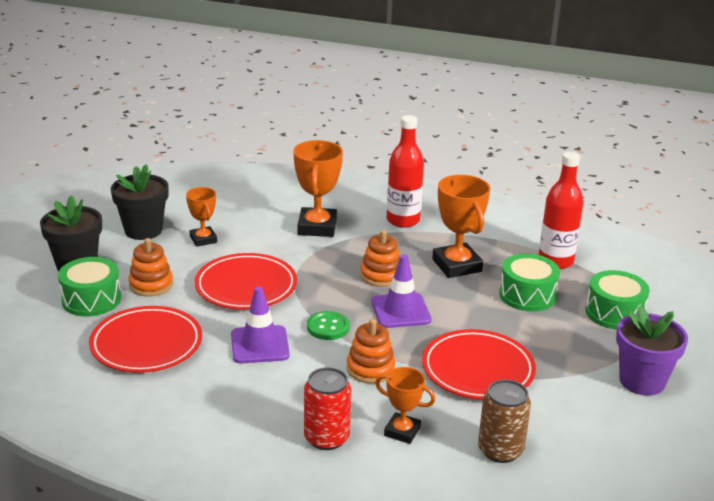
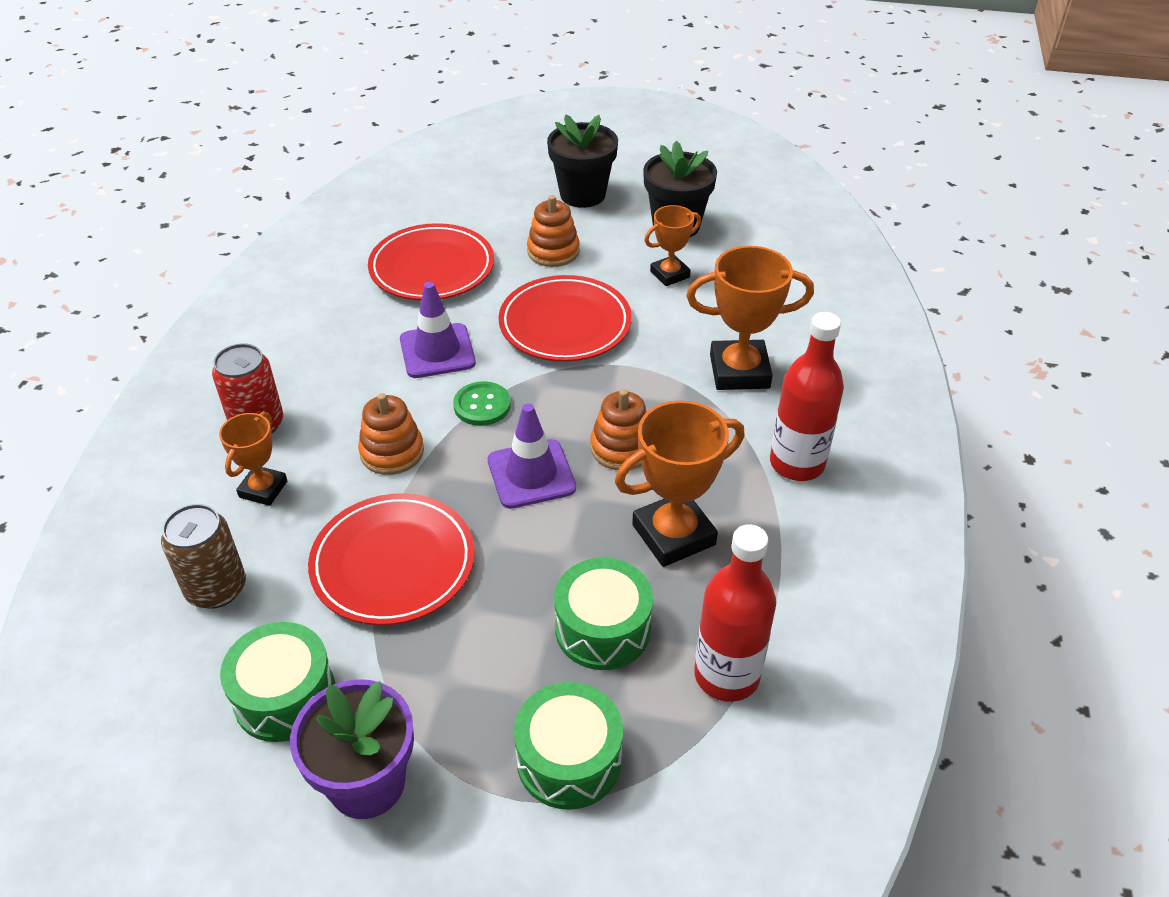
camera: 85 degrees right, 15 degrees up
green drum [58,257,121,317] -> green drum moved to [220,622,335,742]

